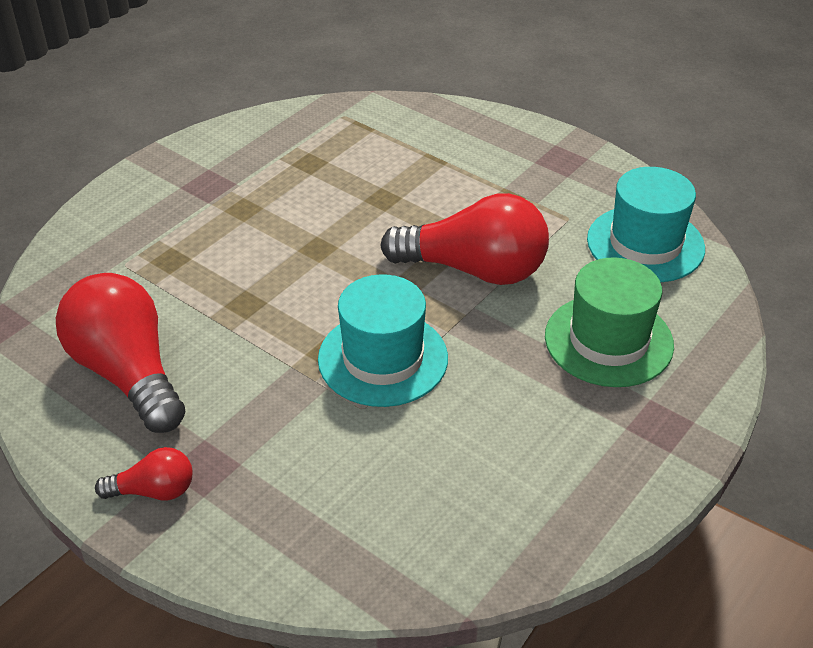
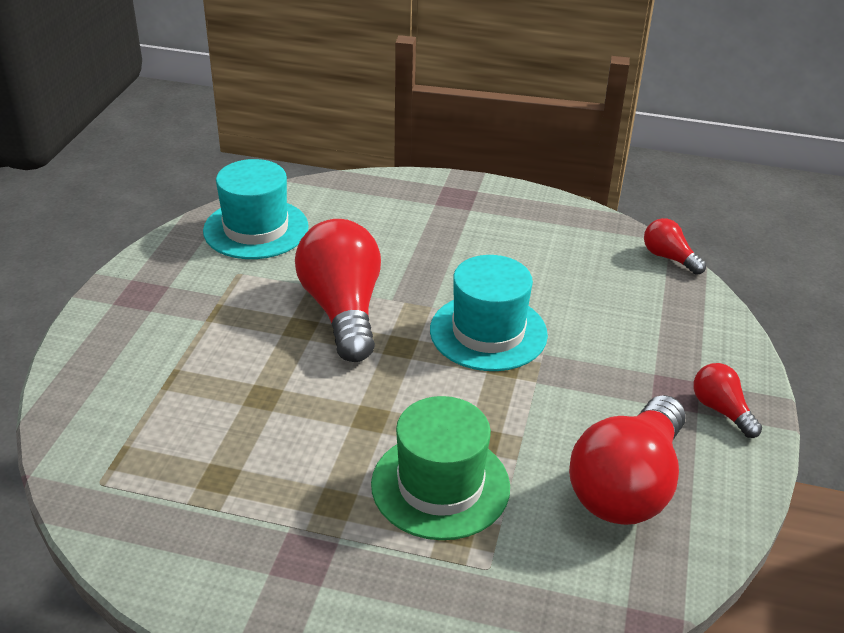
camera: 115 degrees left, 5 degrees down
green hat [545,257,674,387] -> green hat moved to [371,396,510,540]
none -> red light bulb [644,218,706,275]

